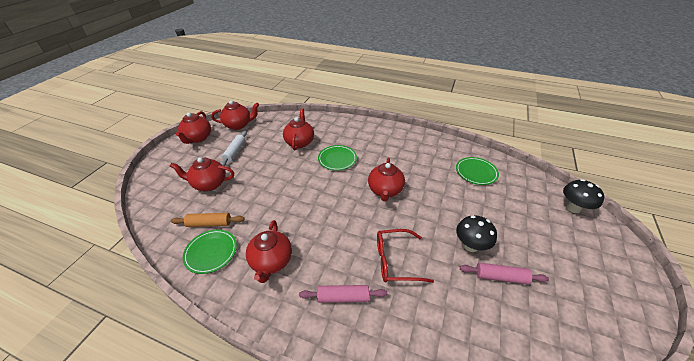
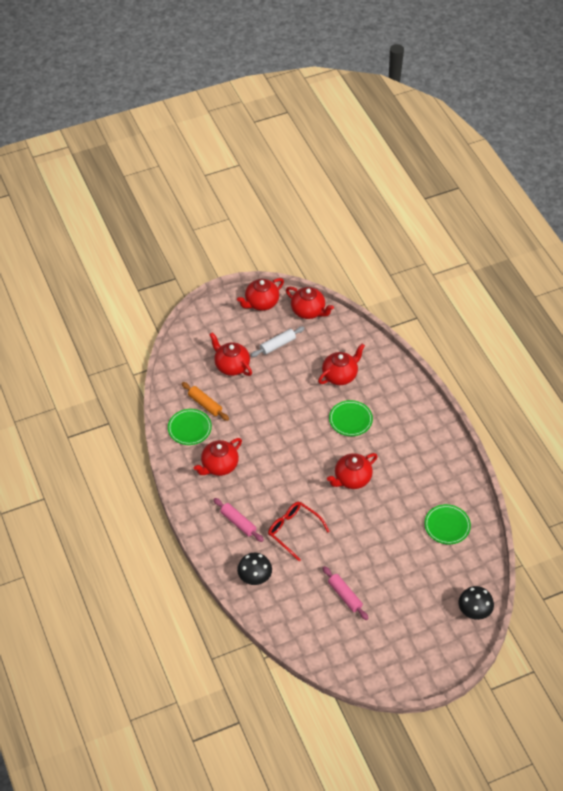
camera: 45 degrees right, 10 degrees up
black mushroom [456,215,497,252] -> black mushroom moved to [237,553,272,585]

